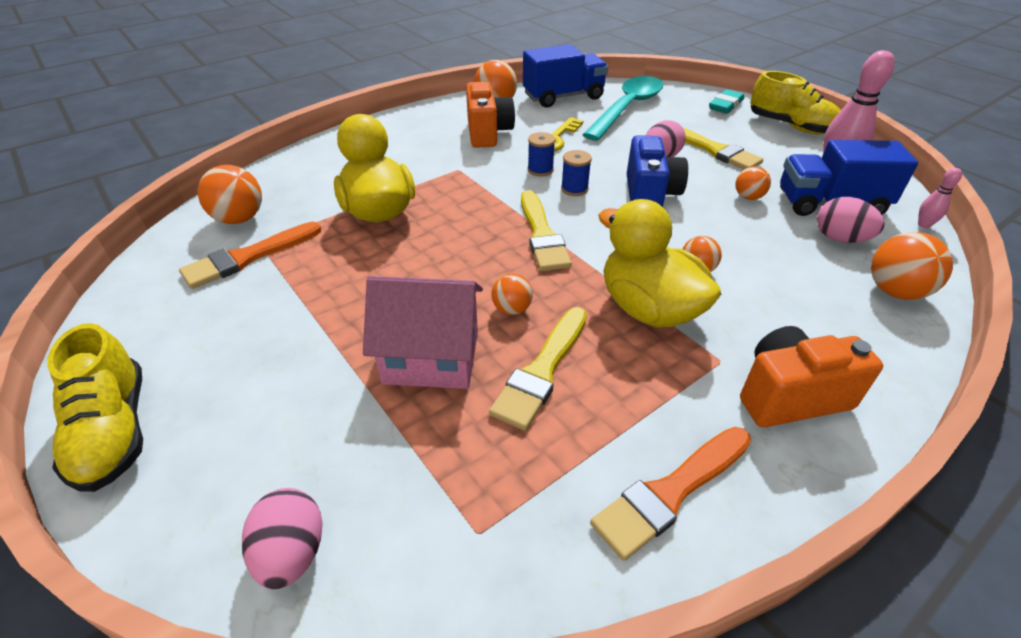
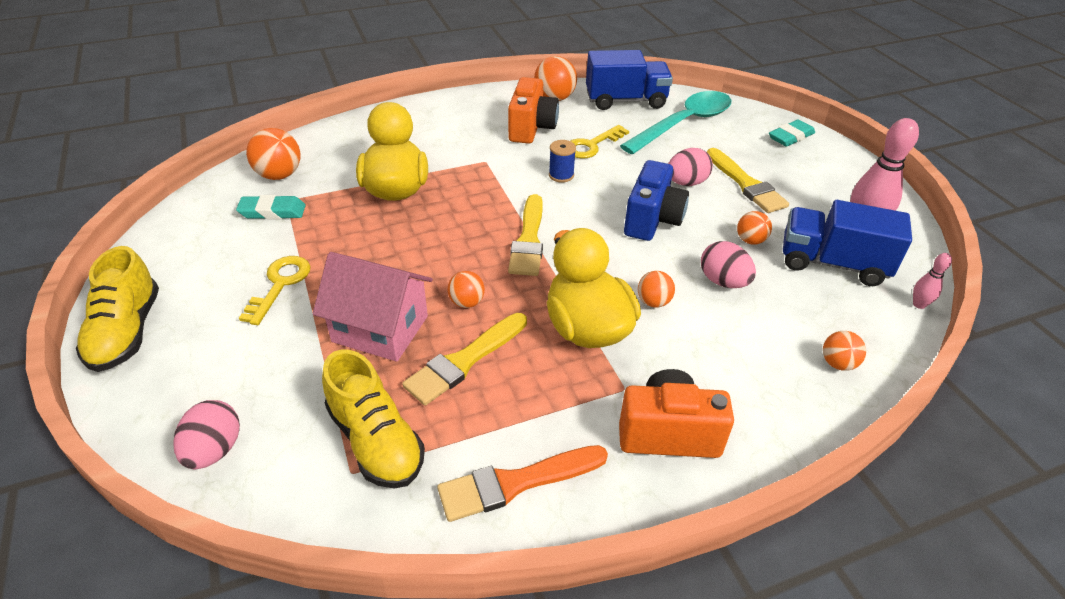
camera: 15 degrees right, 0 degrees up
orange brush [179,222,322,289] -> turquoise eraser [236,195,306,219]
blue spool [561,150,592,196] -> none
yellow shoe [750,71,841,135] -> yellow shoe moved to [322,349,425,488]
pink egg [817,197,885,243] -> pink egg moved to [701,241,756,288]
orange ball [871,232,953,300] -> orange ball [823,331,866,371], size x0.60
none -> yellow key [239,256,310,325]

